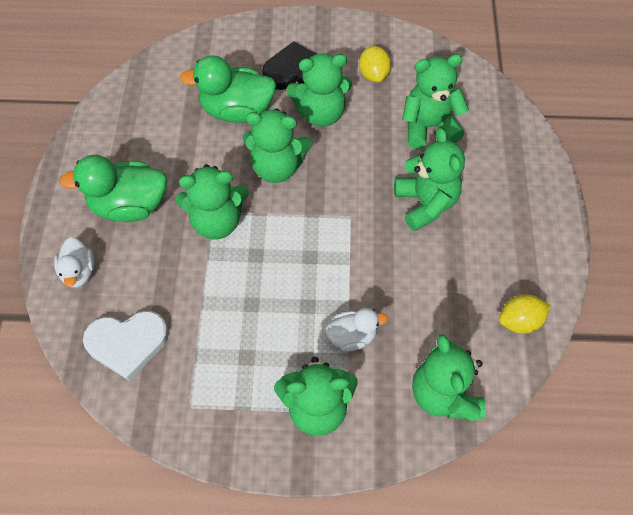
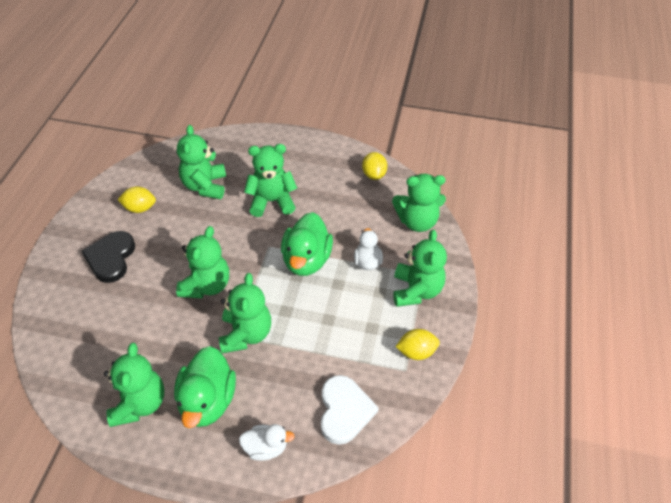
camera: 80 degrees left, 10 degrees down
green duck [179,55,276,123] -> green duck moved to [281,212,333,276]
green teddy bear [286,53,352,127] -> green teddy bear moved to [104,343,164,427]
none -> yellow lemon [395,329,440,360]

